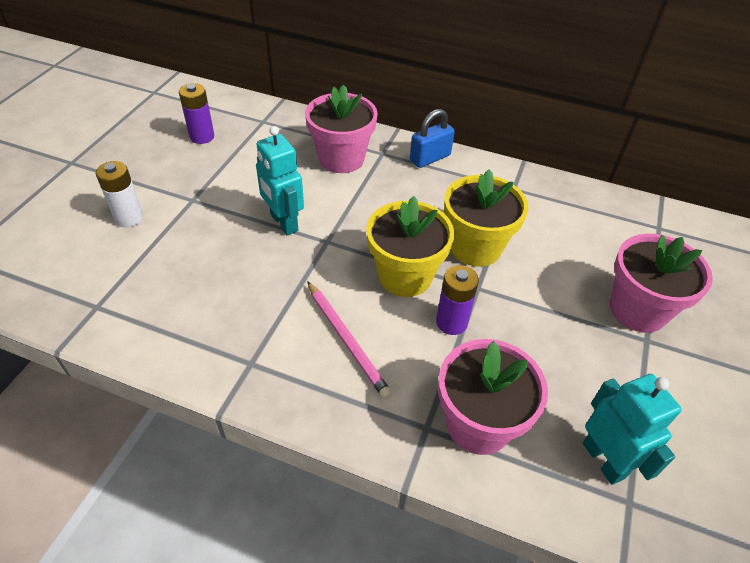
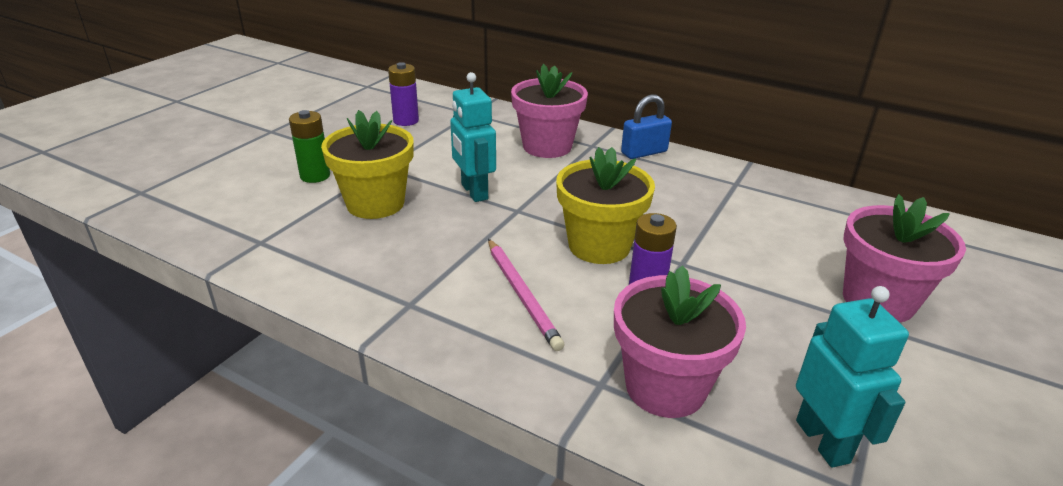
camera: 10 degrees right, 15 degrees down
white battery [96,161,143,227] -> green battery [289,110,330,183]
yellow flower pot [444,169,528,267] -> yellow flower pot moved to [321,110,414,219]

